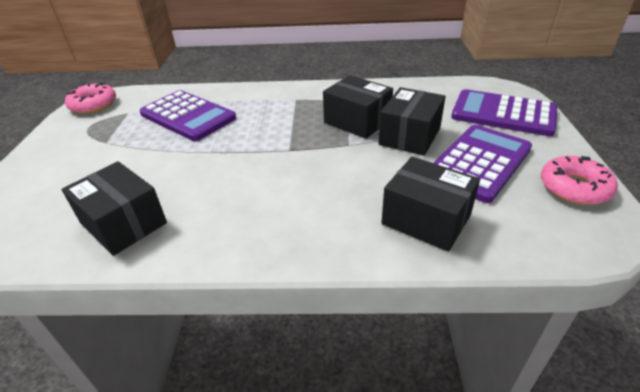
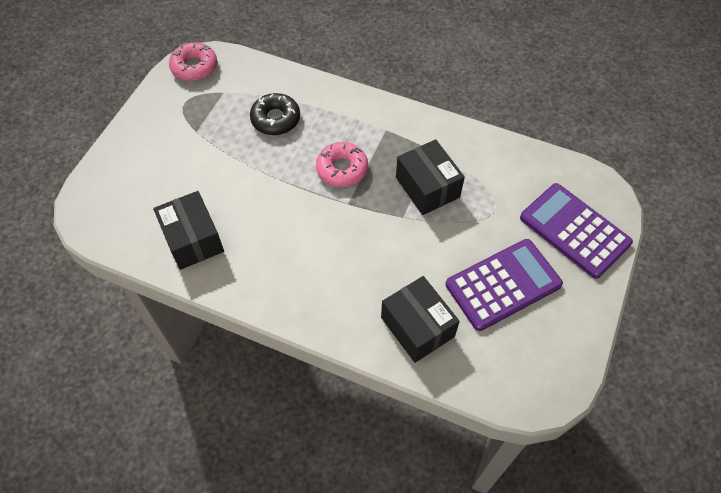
camera: 20 degrees right, 20 degrees up
purple calculator [140,90,236,141] -> black donut [250,93,300,135]
black box [378,87,446,156] -> none
pink donut [541,156,618,205] -> pink donut moved to [316,142,368,187]

